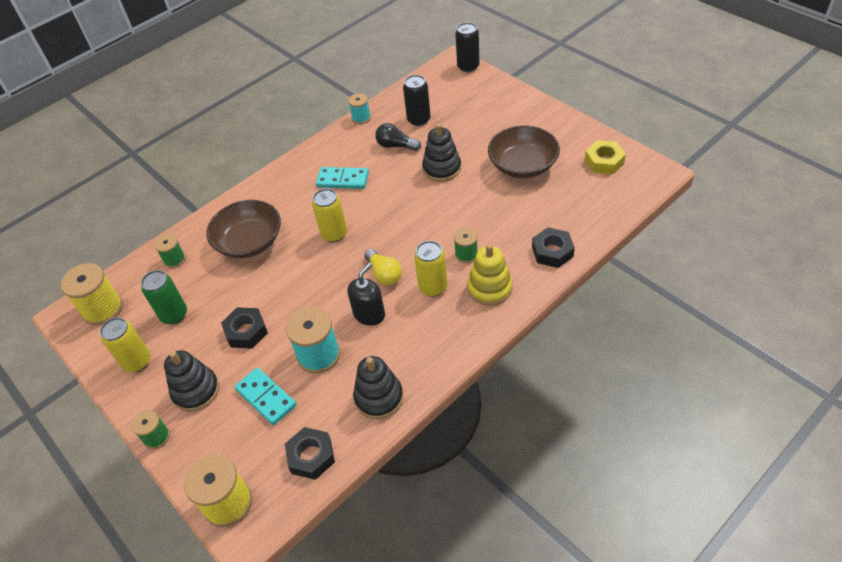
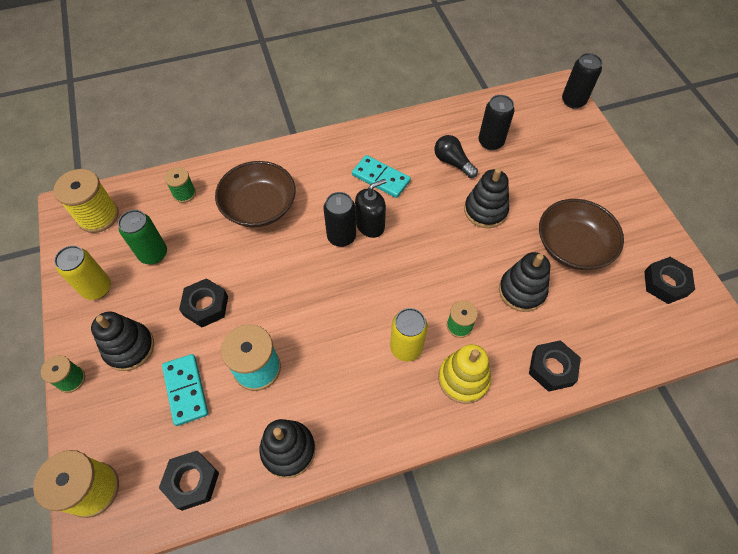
camera: 20 degrees right, 10 degrees up
yellow can [312,189,347,242] -> black can [324,192,356,247]
black soap dispenser [347,263,385,326] -> black soap dispenser moved to [355,179,387,238]
turquoise spool [348,93,371,124] -> none
yellow light bulb [364,249,402,285] -> none
yellow nut [585,140,626,174] -> black nut [644,257,695,304]
none -> black stacking toy [499,252,550,312]

